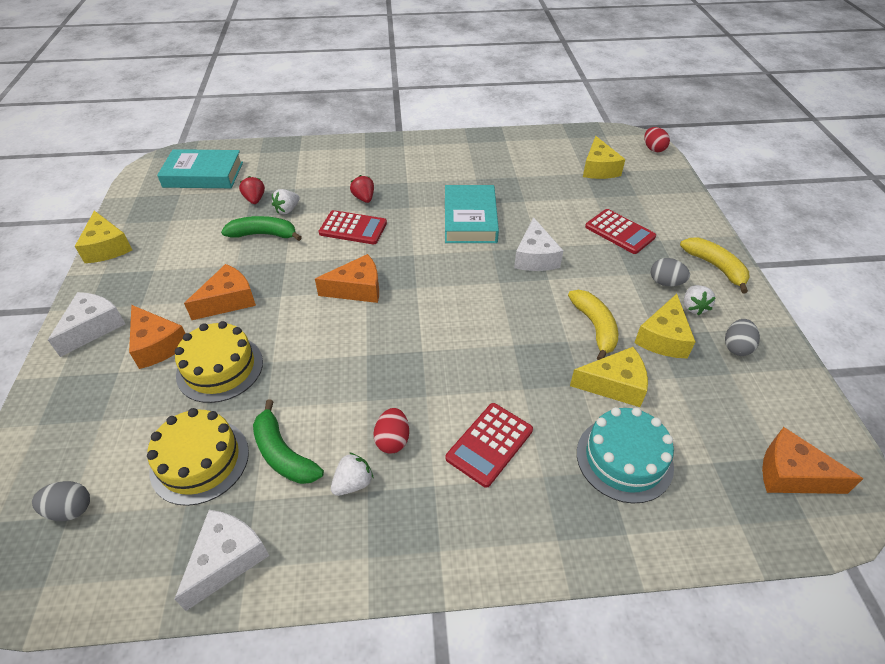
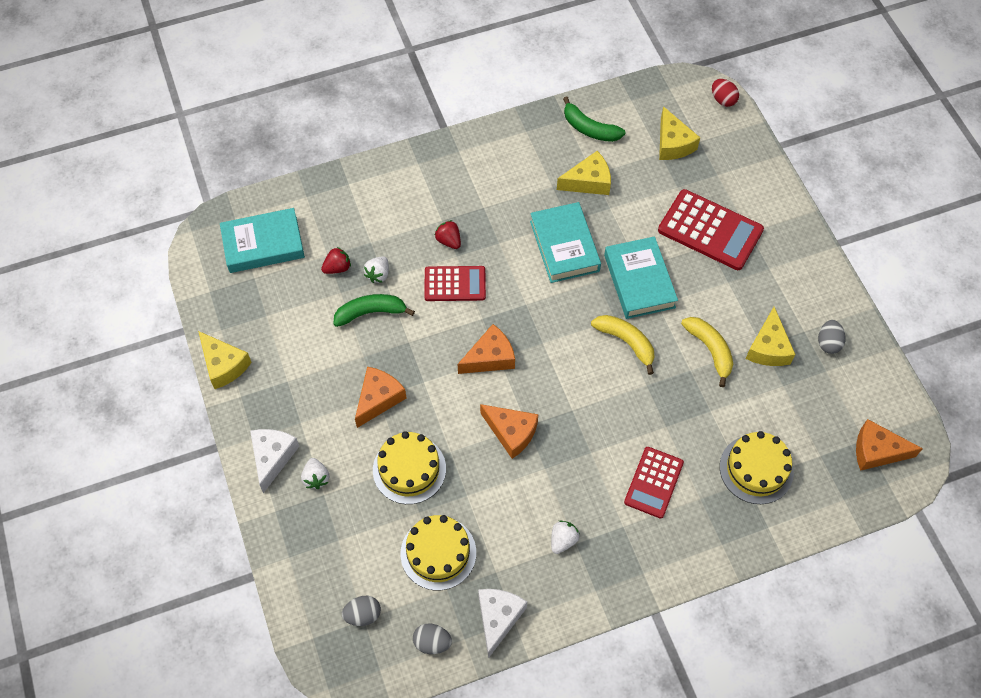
camera: 15 degrees left, 15 degrees up
orange cheese [129,305,186,369] -> orange cheese moved to [480,404,538,459]
red strawberry [239,176,265,204] -> red strawberry turned 90 degrees clockwise [321,247,351,274]
green banana [253,400,324,484] -> green banana moved to [563,97,625,142]
red egg [373,408,409,454] -> none
white cheese [514,217,563,271] -> turquoise book [604,236,678,319]
yellow cheese [570,347,648,407] -> yellow cheese moved to [557,151,611,195]
turquoise cake [577,407,674,503] -> yellow cake [720,431,794,504]
red calculator [585,209,656,254] -> red calculator [658,189,764,270], size x1.55
grey egg [651,258,690,286] -> grey egg moved to [413,623,452,654]
yellow banana [680,237,750,293] -> yellow banana moved to [591,315,655,375]
white strawberry [684,285,716,315] -> white strawberry moved to [301,458,329,489]

